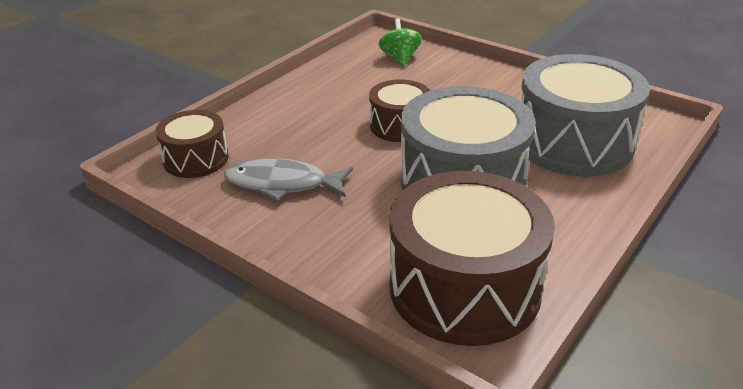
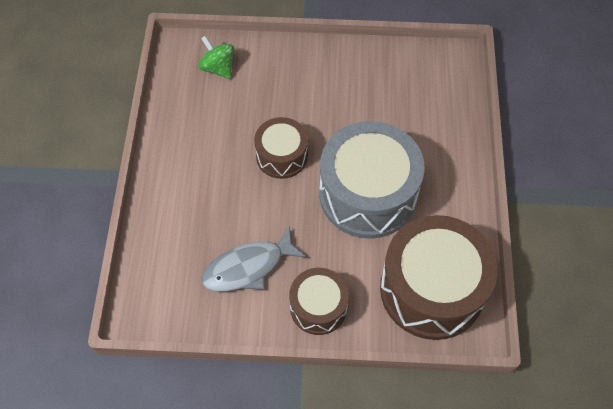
camera: 35 degrees left, 25 degrees up
brown drum [155,110,228,178] -> brown drum moved to [289,268,349,335]
grey drum [521,54,650,176] -> none

